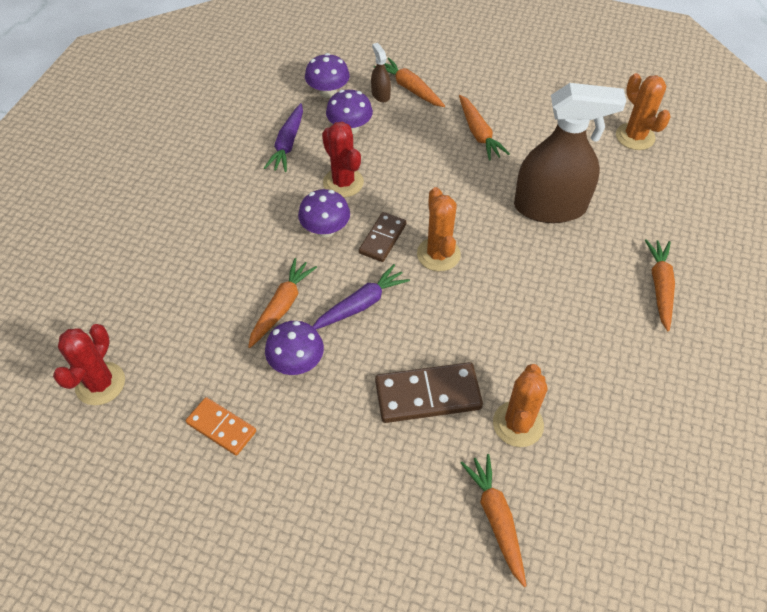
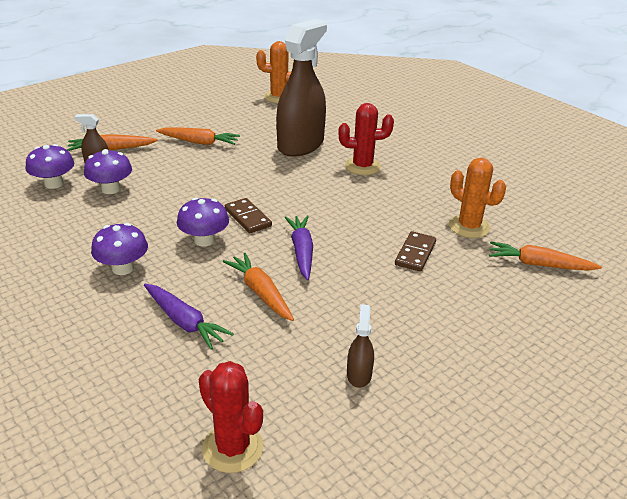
camera: 60 degrees left, 20 degrees down
orange domino [186,397,256,456] -> brown spray bottle [347,304,374,388]
purple carrot [264,103,303,172] -> purple carrot moved to [144,284,234,350]
purple mushroom [265,321,324,375] -> purple mushroom moved to [91,223,148,275]
red cactus [322,122,364,197] -> red cactus moved to [338,103,394,175]
brown domino [375,362,483,423] -> brown domino [395,231,436,272], size x0.63
orange cactus [417,187,461,271] -> none
orange carrot [645,239,675,331] -> none

